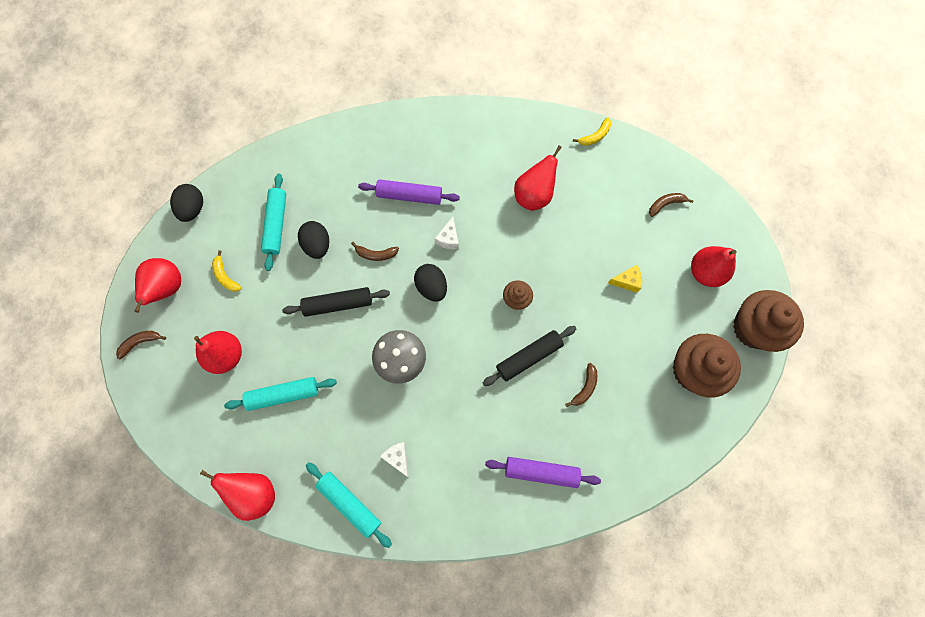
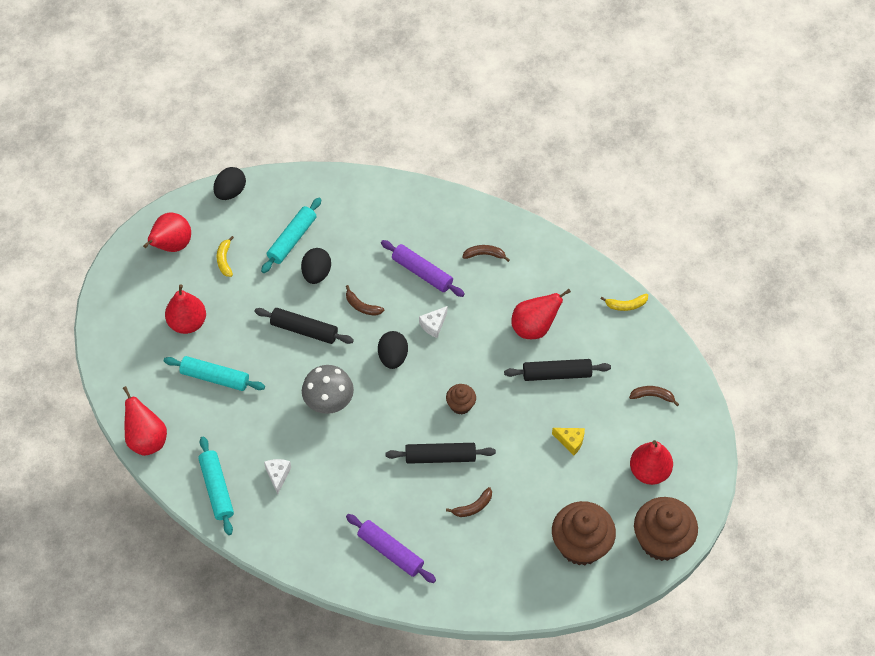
camera: 30 degrees right, 15 degrees down
brown banana [116,331,166,359] -> brown banana moved to [462,245,510,262]
none -> black rolling pin [504,359,611,381]

